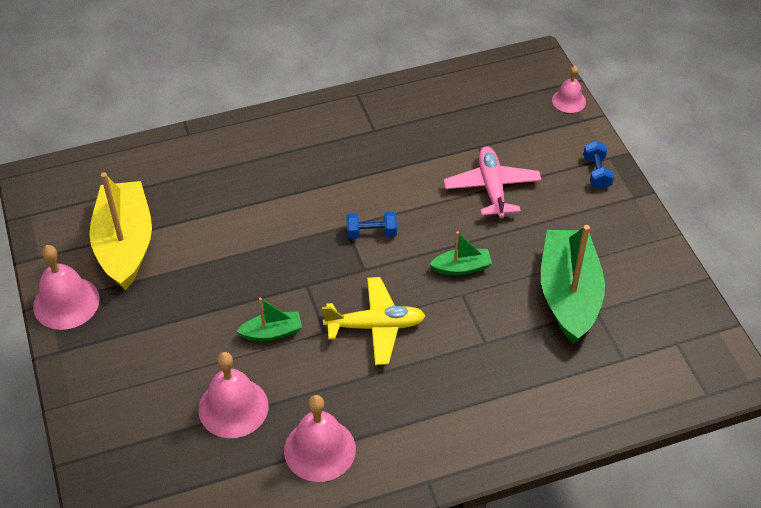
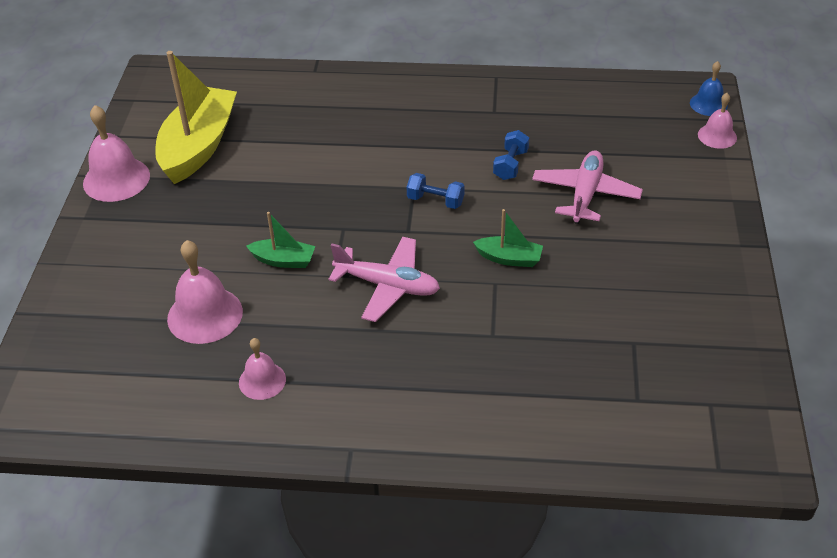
camera: 25 degrees right, 5 degrees down
pink bell [284,395,356,482] -> pink bell [239,338,286,400], size x0.59
yellow plane [322,277,426,365] -> pink plane [329,236,440,322]
green boat [541,225,605,344] -> none
blue dumbbell [583,141,614,190] -> blue dumbbell moved to [493,130,529,180]
none -> blue bell [690,61,728,116]

